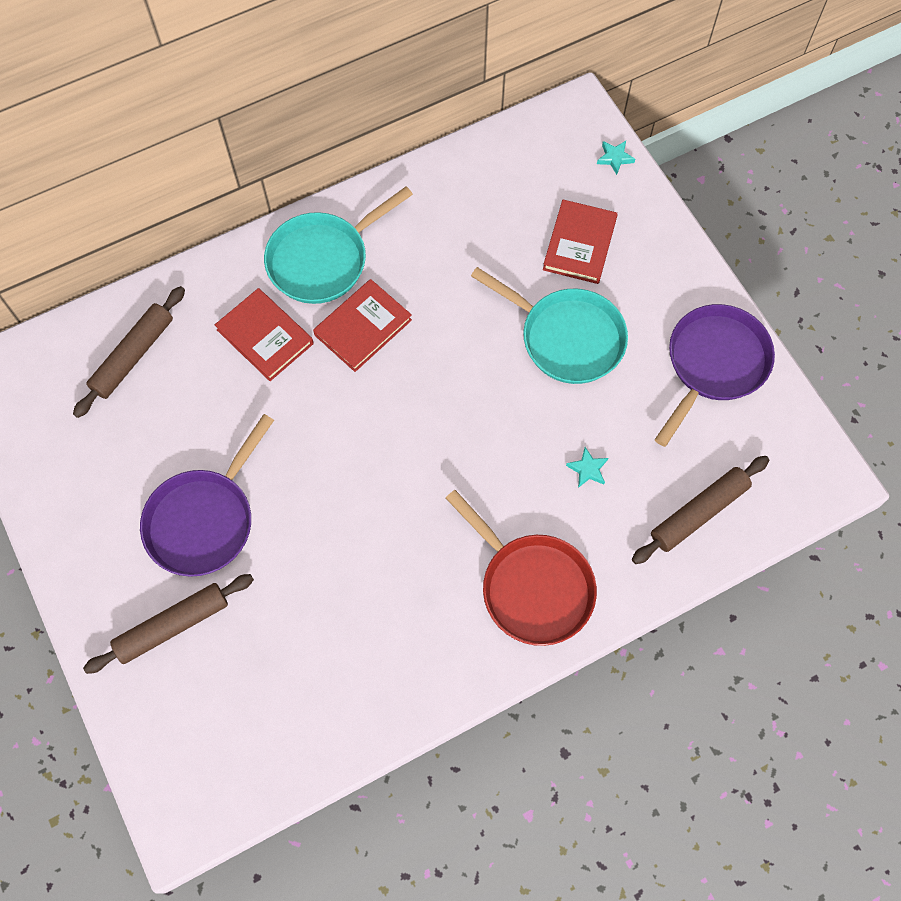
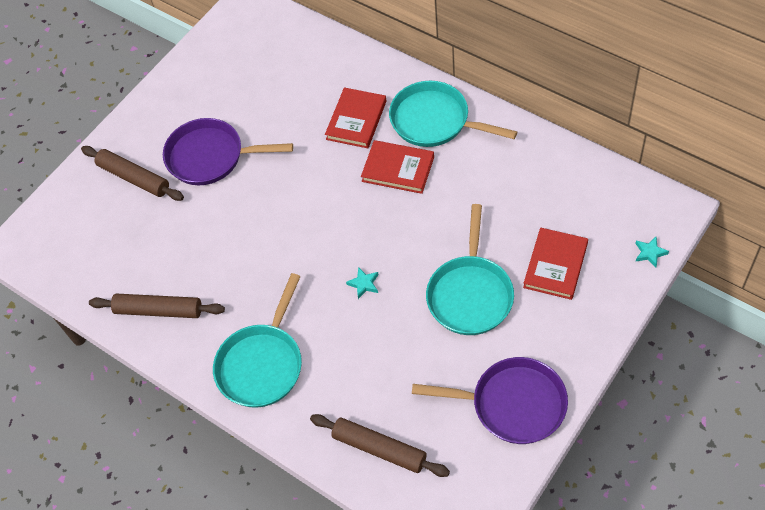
camera: 70 degrees right, 10 degrees down
brown rolling pin [73,286,185,418] -> brown rolling pin moved to [89,294,225,318]
red pan [446,490,597,646] -> turquoise pan [213,273,302,408]
red book [543,200,618,284] -> red book turned 60 degrees counterclockwise [523,228,588,300]
turquoise star [566,447,608,488] -> turquoise star moved to [346,267,378,299]

